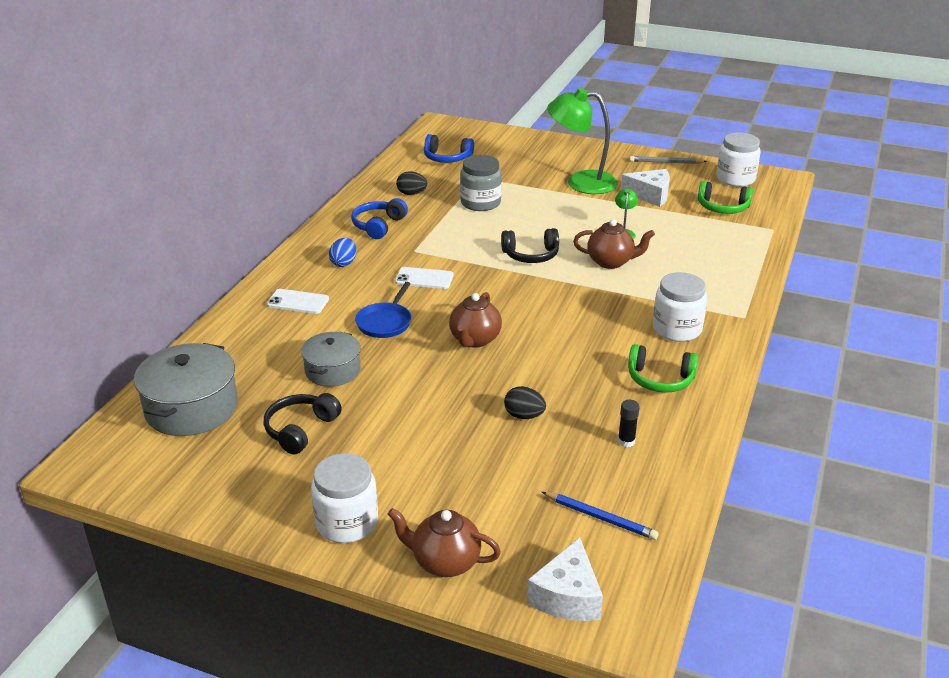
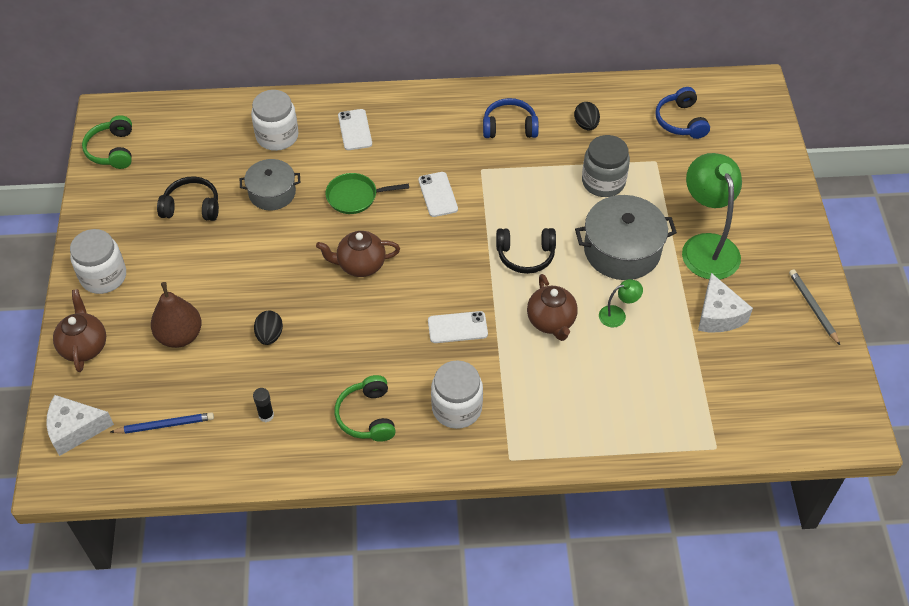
camera: 65 degrees right, 20 degrees up
grey pot [134,343,238,436] -> grey pot moved to [575,195,677,280]
blue egg [329,238,356,267] -> none
blue pan [355,282,411,338] -> green pan [325,173,409,214]
black headphones [501,228,559,263] -> black headphones turned 60 degrees counterclockwise [496,228,556,274]
blue pencil [542,492,659,540] -> blue pencil turned 105 degrees counterclockwise [110,412,214,434]
green headphones [698,181,753,214] -> green headphones moved to [82,115,132,169]
white jar [716,133,761,187] -> white jar moved to [251,90,299,151]
none -> brown pear [151,282,202,348]
none -> white phone [428,311,488,343]

